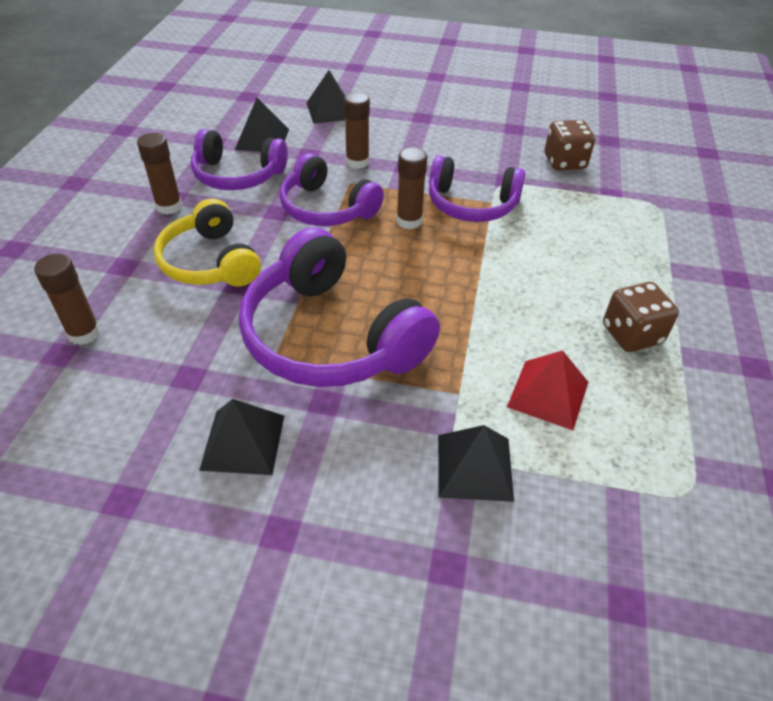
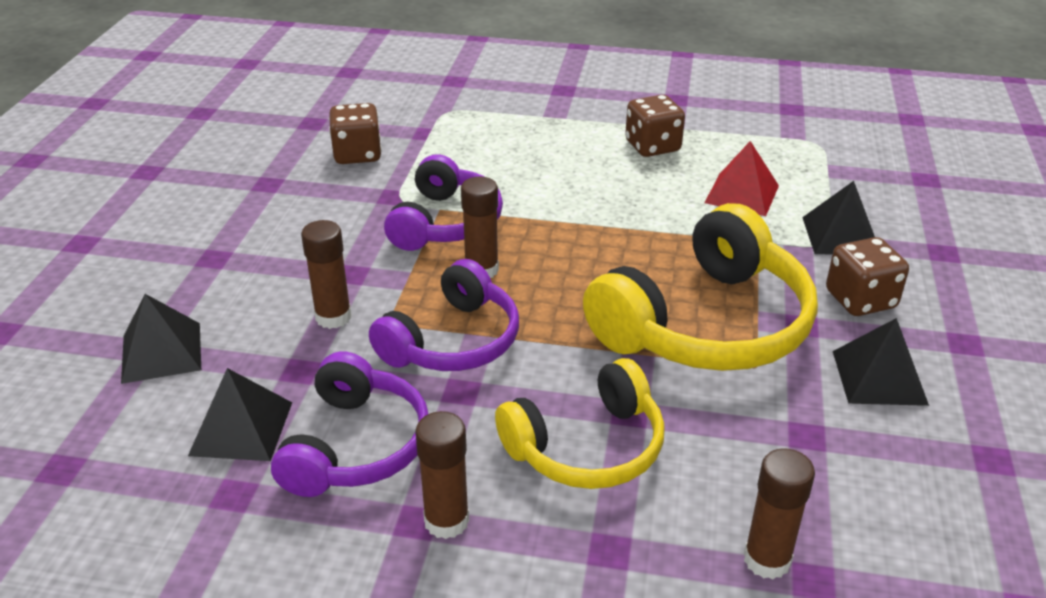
camera: 90 degrees left, 10 degrees down
purple headphones [239,227,440,387] -> yellow headphones [583,203,818,371]
none -> brown dice [826,237,909,316]

